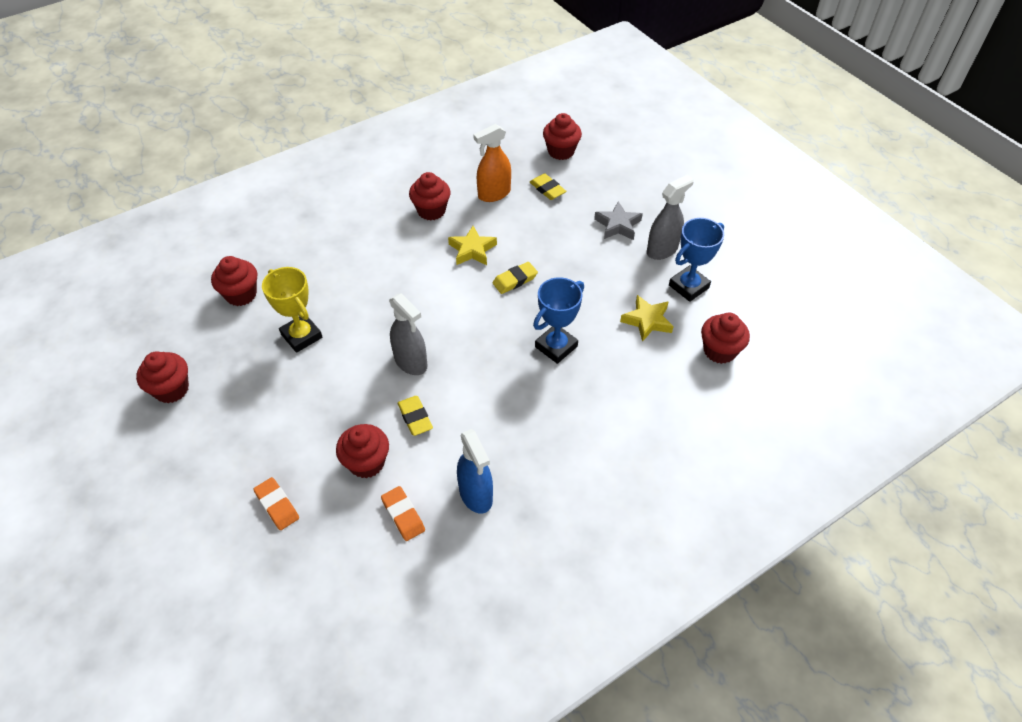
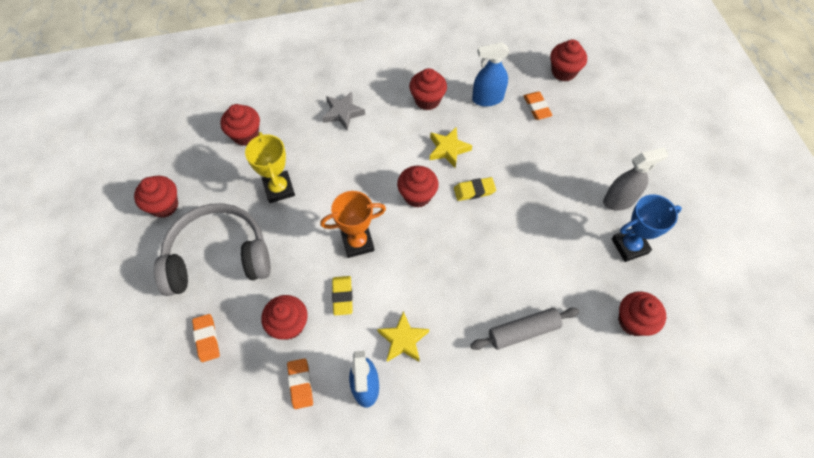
camera: 20 degrees right, 10 degrees up
grey spray bottle [389,293,428,375] -> orange trophy [320,191,386,258]
orange spray bottle [473,124,511,202] -> blue spray bottle [472,42,509,107]
yellow eraser [530,173,566,200] -> orange eraser [523,92,553,120]
blue trophy [533,277,584,364] -> none
grey star [594,201,643,240] -> grey star moved to [322,92,365,131]
yellow star [620,295,674,342] -> yellow star moved to [377,311,429,362]
none -> grey headphones [154,203,271,296]
none -> red cupcake [397,166,438,208]
none -> grey rolling pin [470,308,579,350]

